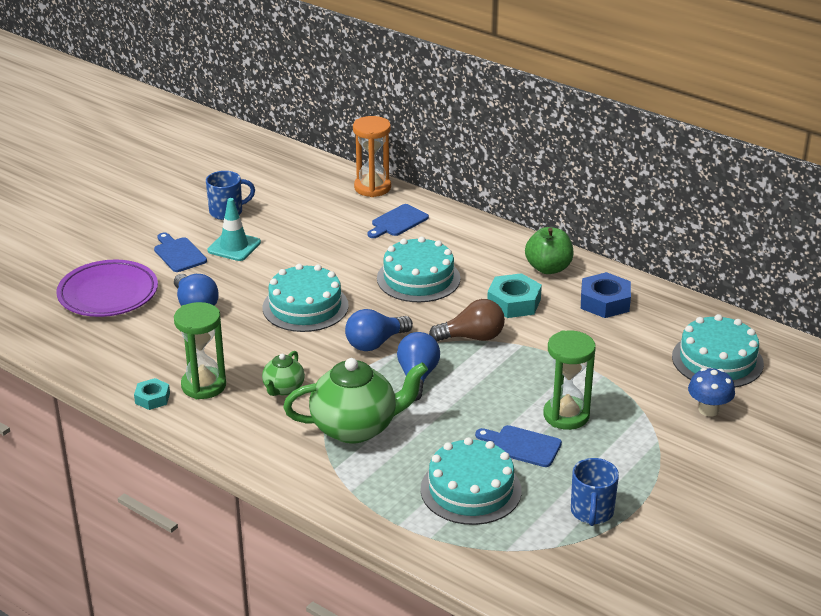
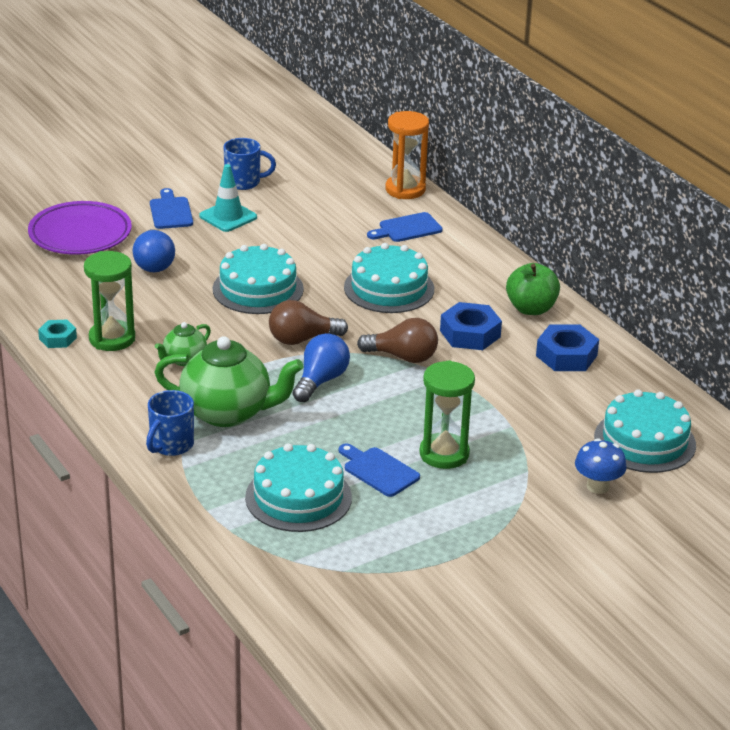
camera: 20 degrees right, 0 degrees up
blue light bulb [345,309,413,351] -> brown light bulb [269,300,348,345]
turquoise nut [487,273,542,318] -> blue nut [440,302,502,350]
blue mug [571,458,619,526] -> blue mug moved to [146,390,194,456]

